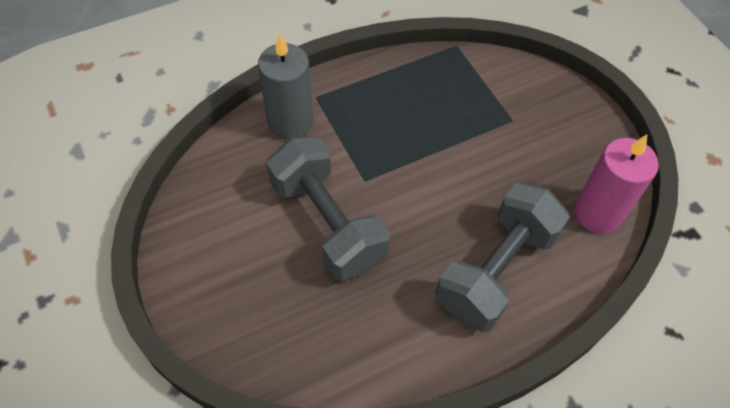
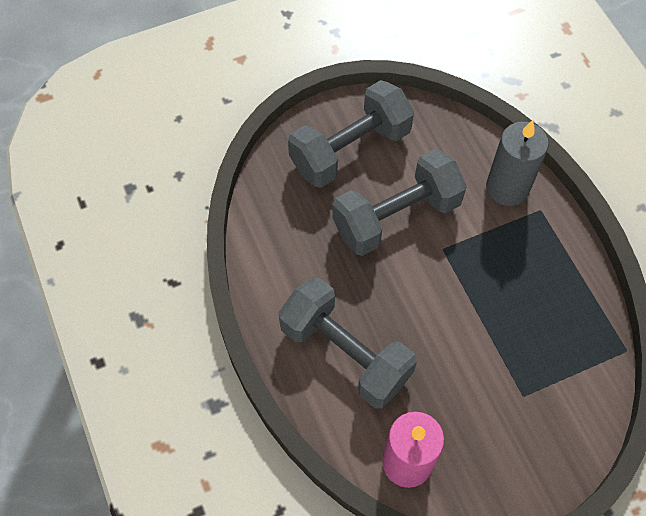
camera: 95 degrees right, 5 degrees up
none -> grey dumbbell [288,80,414,188]

